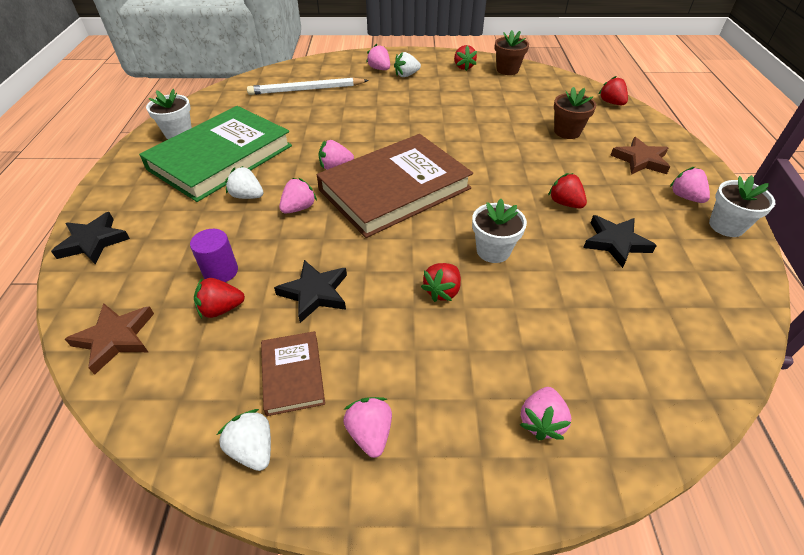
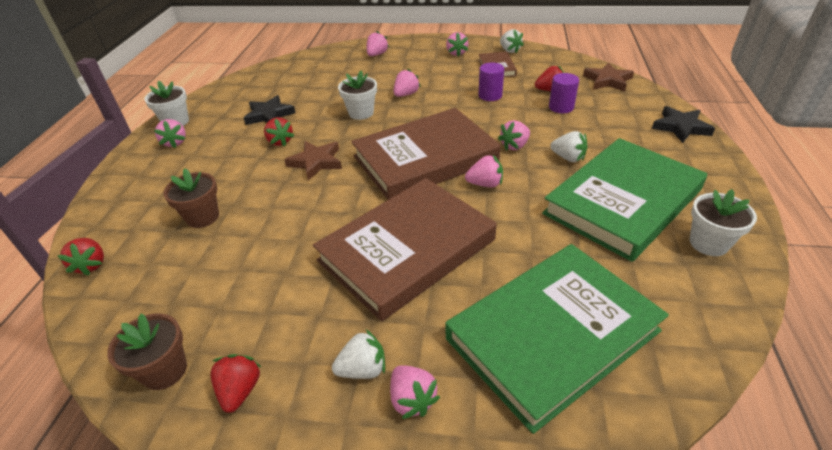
camera: 170 degrees left, 5 degrees down
white pencil [247,78,369,95] -> green book [446,244,669,434]
black star [274,260,347,323] -> purple cylinder [479,63,504,101]
red strawberry [421,263,461,302] -> pink strawberry [394,69,421,97]
brown star [610,137,670,175] -> brown star moved to [284,141,342,180]
none -> brown book [313,178,496,321]

